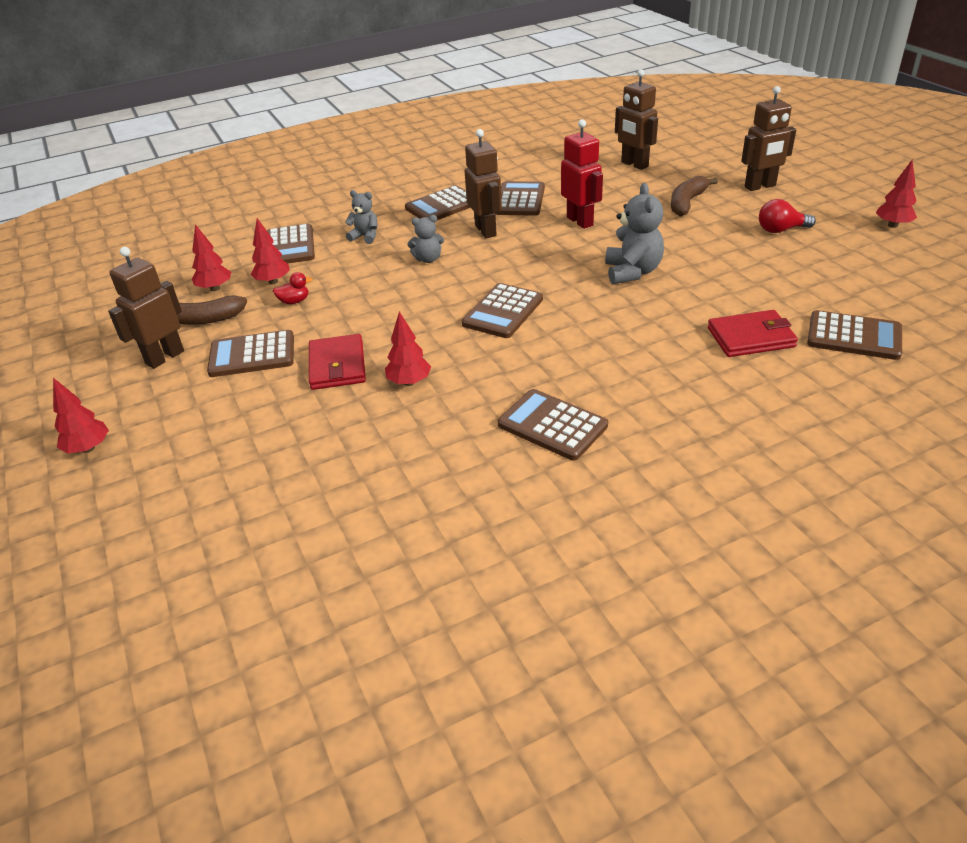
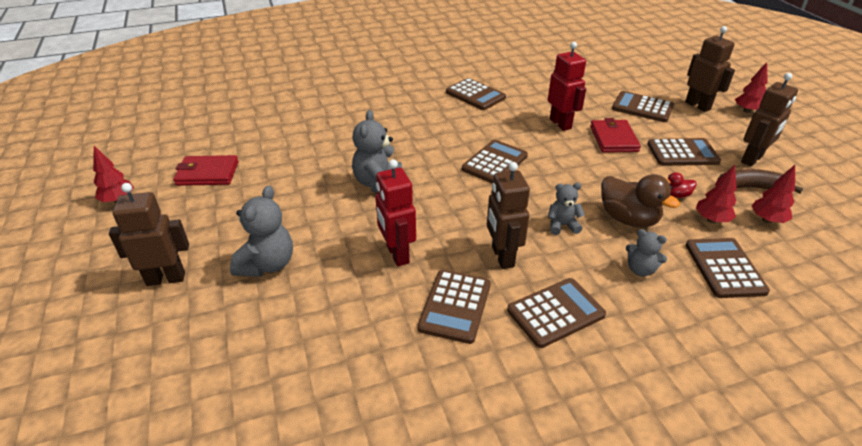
camera: 175 degrees left, 0 degrees up
red tree [385,311,431,386] -> red robot [548,42,586,131]
brown robot [615,69,658,170] -> brown robot moved to [685,26,735,112]
brown banana [671,176,718,216] -> grey teddy bear [230,186,293,277]
red wallet [708,310,798,357] -> red wallet moved to [173,155,239,186]
red light bulb [759,199,816,233] -> none
brown calculator [807,310,902,360] -> brown calculator moved to [612,91,674,122]
none -> brown duck [601,174,680,228]

